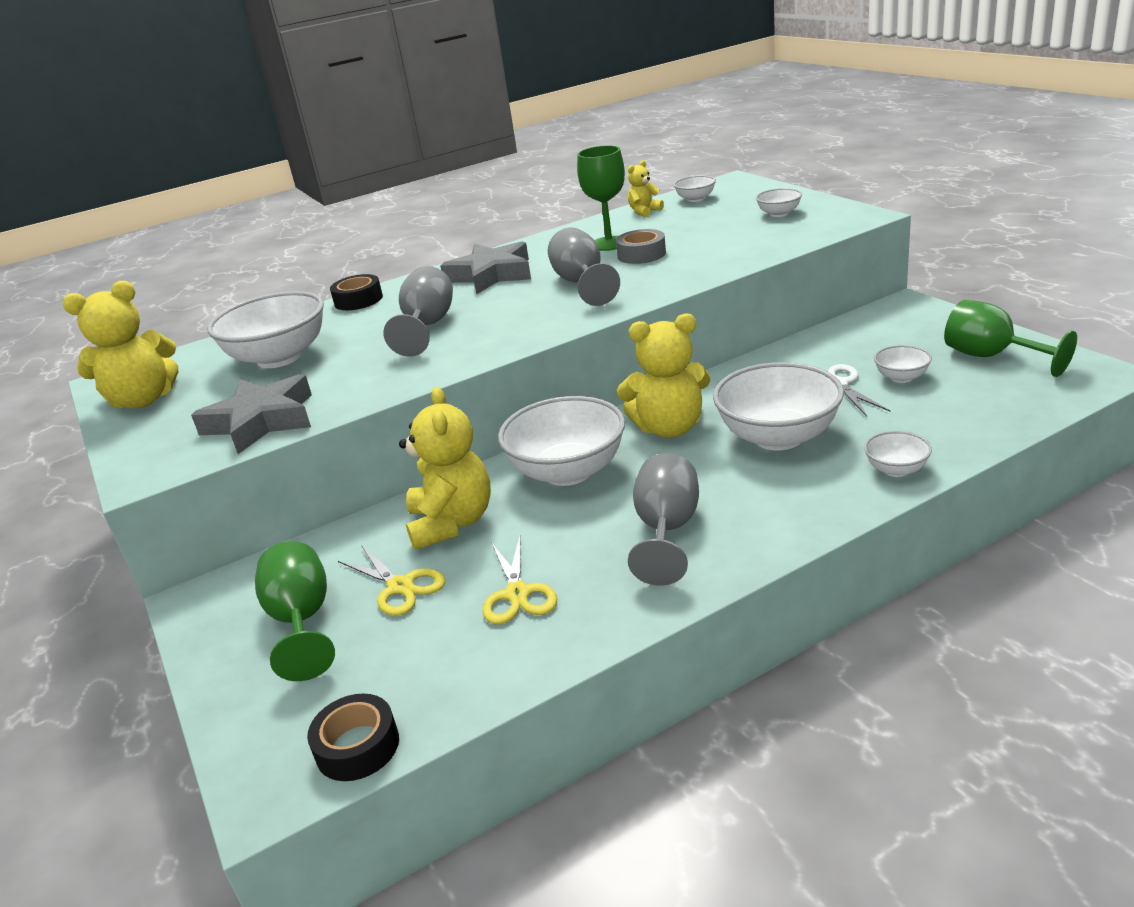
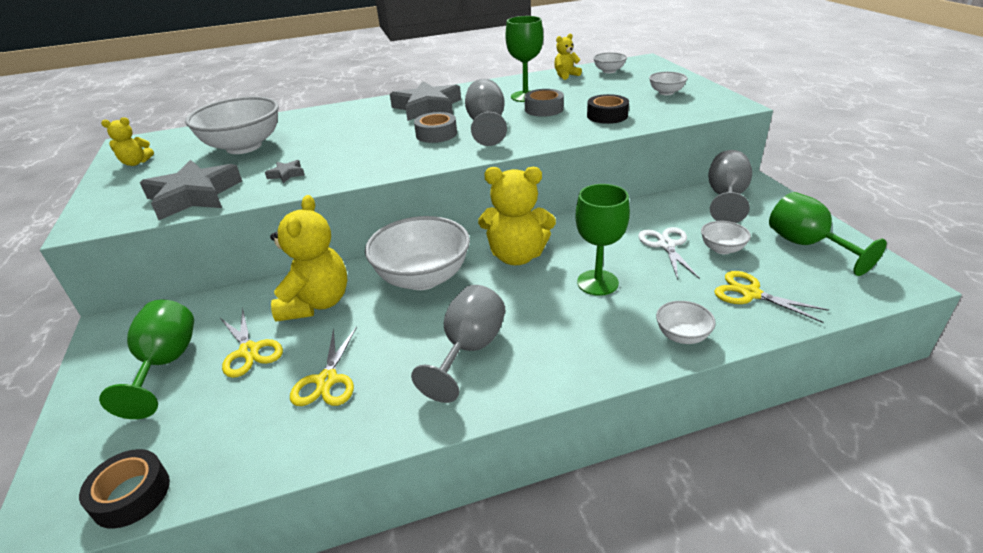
camera: 10 degrees right, 5 degrees up
yellow teddy bear [63,281,178,408] -> yellow teddy bear [101,117,154,166], size x0.51
black tape [330,274,383,310] -> black tape moved to [587,94,629,124]
grey goblet [383,266,453,357] -> grey goblet moved to [708,150,752,223]
white bowl [713,362,844,450] -> green goblet [576,184,630,296]
none -> grey star [265,160,305,183]
none -> grey tape [414,112,457,143]
none -> yellow scissors [714,271,829,323]

